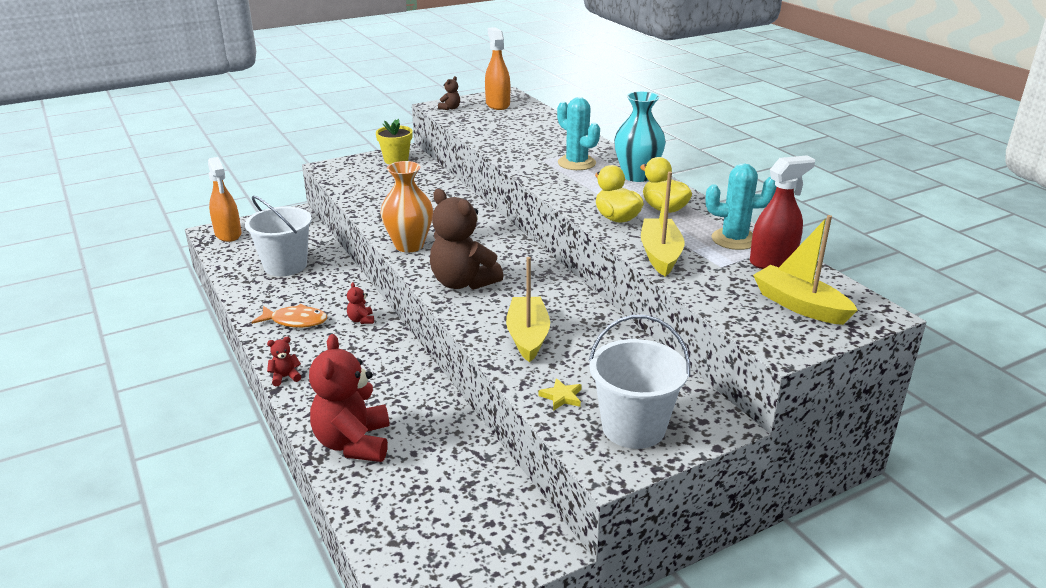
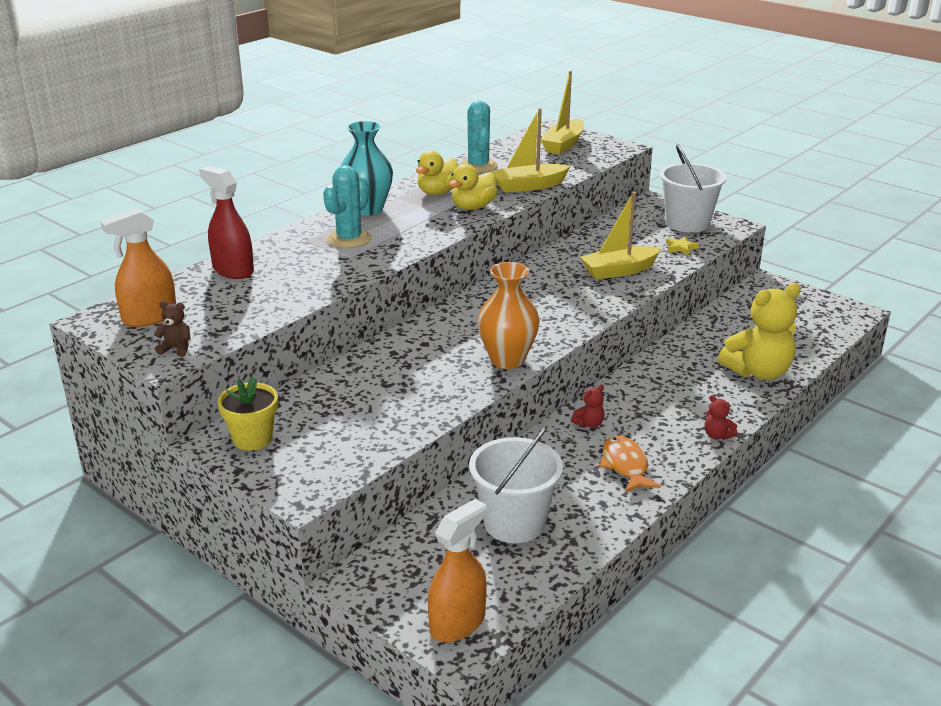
camera: 110 degrees left, 0 degrees up
red teddy bear [309,334,389,462] -> yellow teddy bear [718,283,801,380]
brown teddy bear [430,189,504,290] -> none
red spray bottle [750,155,815,269] -> red spray bottle moved to [199,166,254,279]

